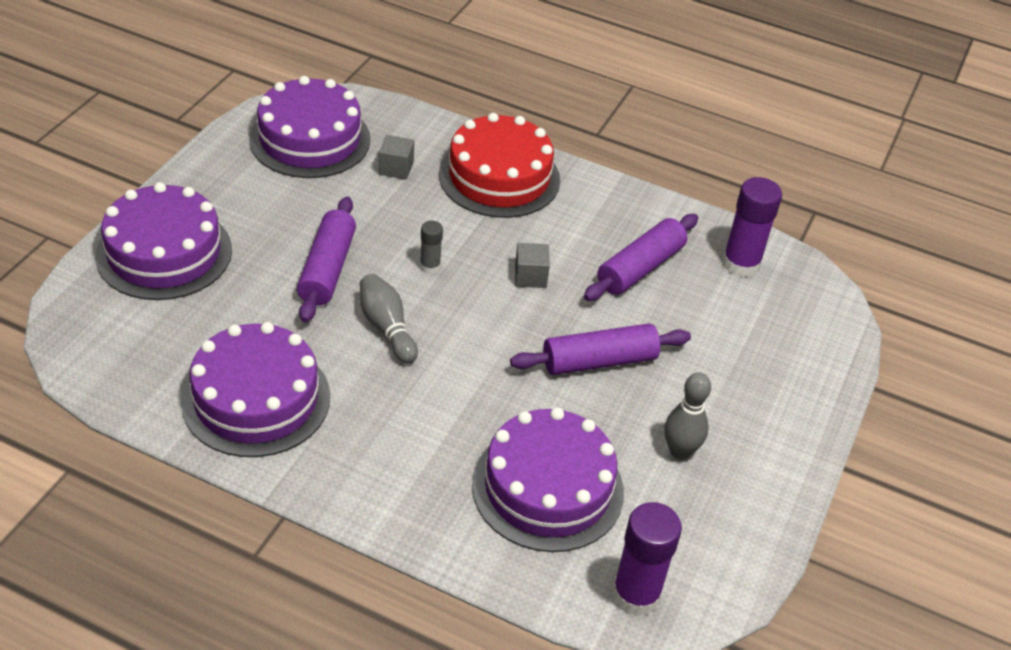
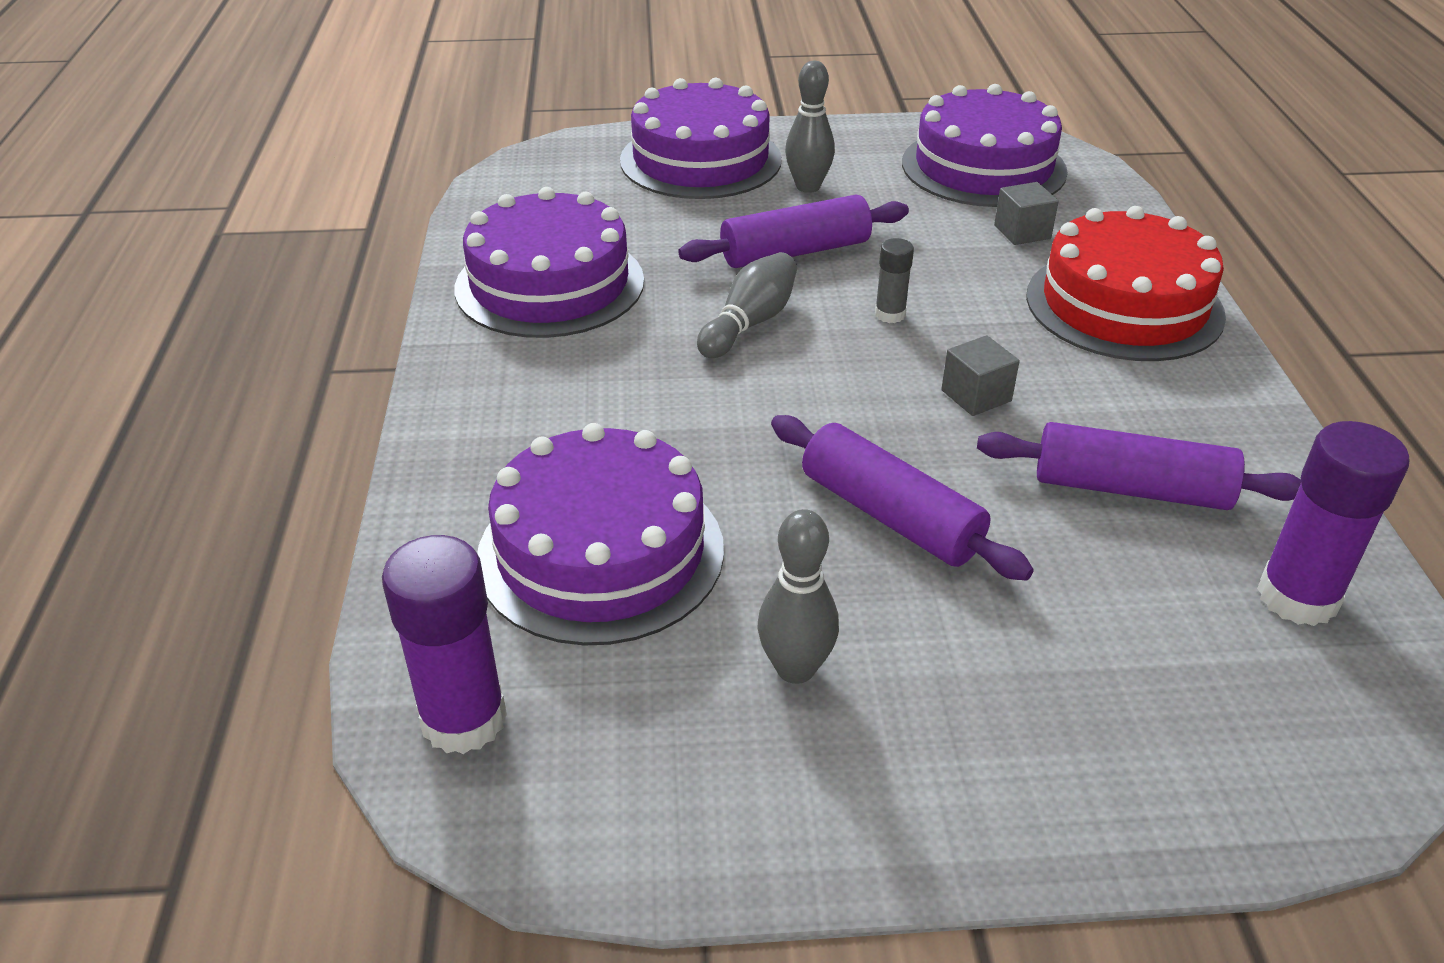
camera: 65 degrees right, 5 degrees down
none -> grey bowling pin [785,61,835,193]

